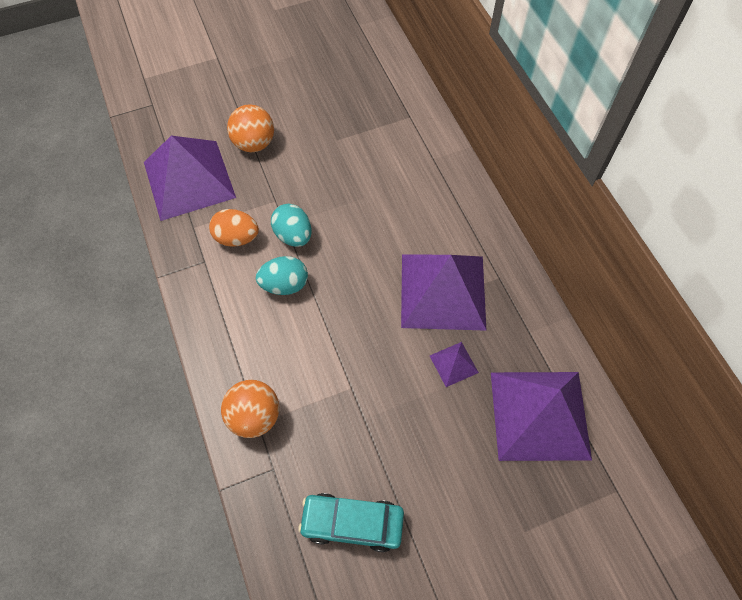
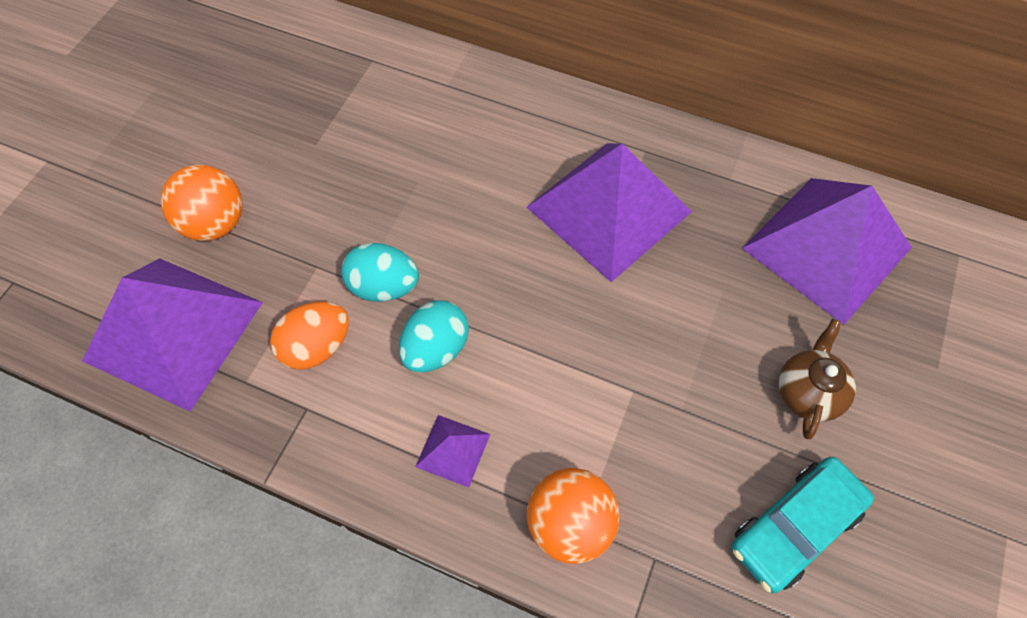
camera: 45 degrees left, 0 degrees up
purple pyramid [430,342,479,387] -> purple pyramid moved to [415,415,490,488]
none -> brown teapot [779,319,856,439]

